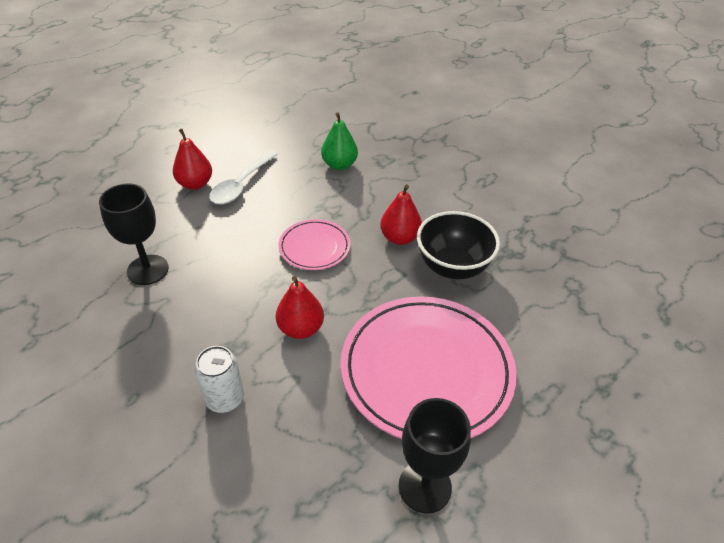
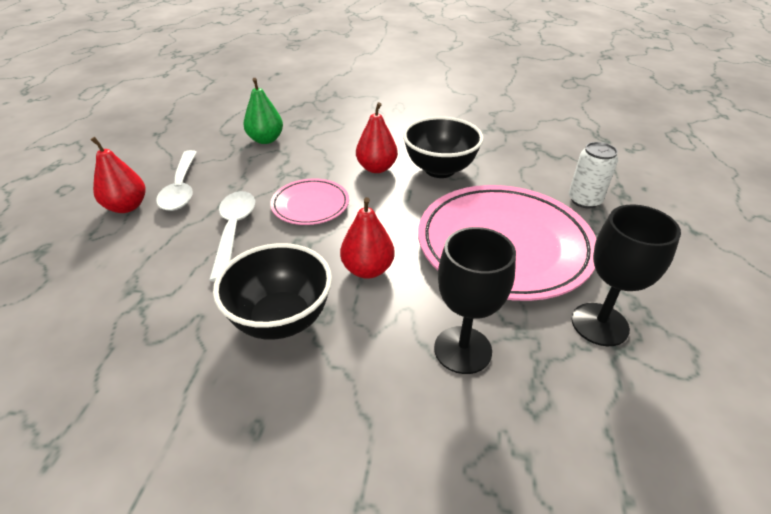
camera: 35 degrees left, 5 degrees down
black goblet [99,184,169,285] -> black goblet moved to [434,227,516,374]
white can [195,346,244,413] -> white can moved to [569,142,618,208]
none -> white spoon [209,191,255,282]
none -> black bowl [213,243,332,340]

